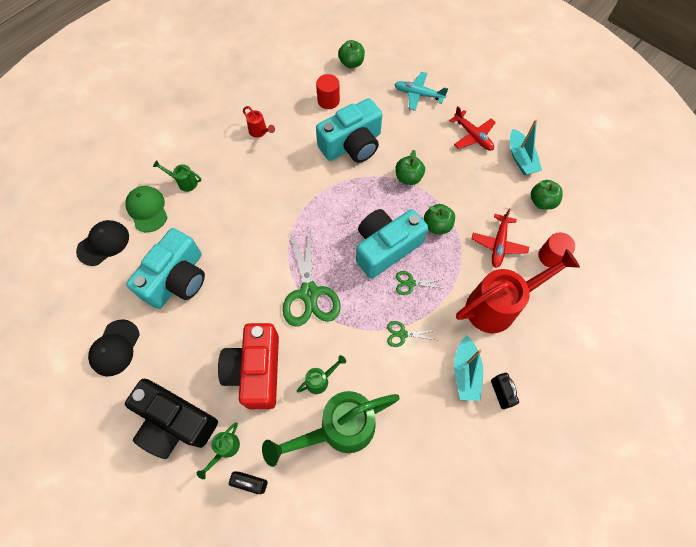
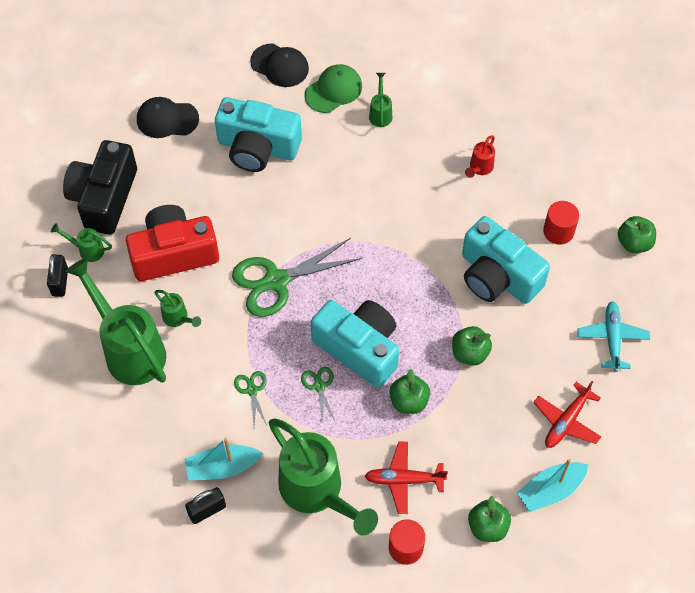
camera: 75 degrees right, 5 degrees down
red watering can [456,249,580,333] -> green watering can [269,418,378,535]

